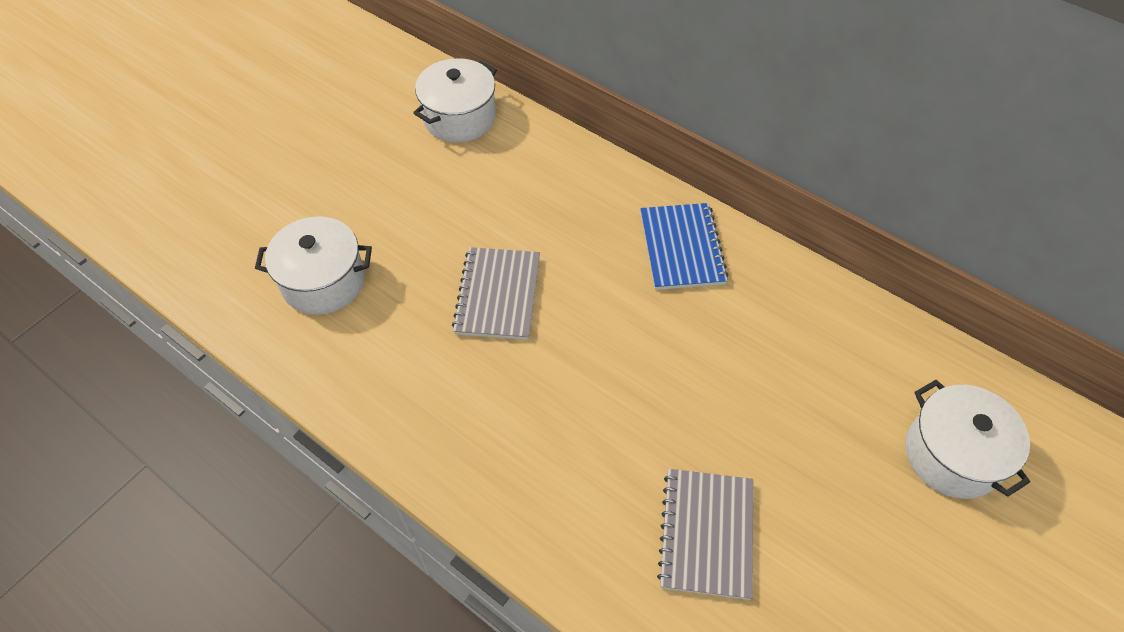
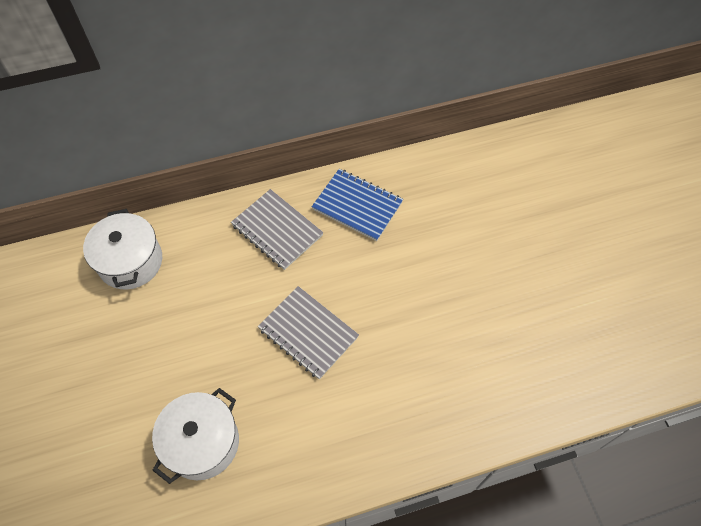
camera: 55 degrees left, 5 degrees up
grey notebook [657,469,753,600] -> grey notebook moved to [231,189,323,270]
white pot [905,380,1030,499] -> none

